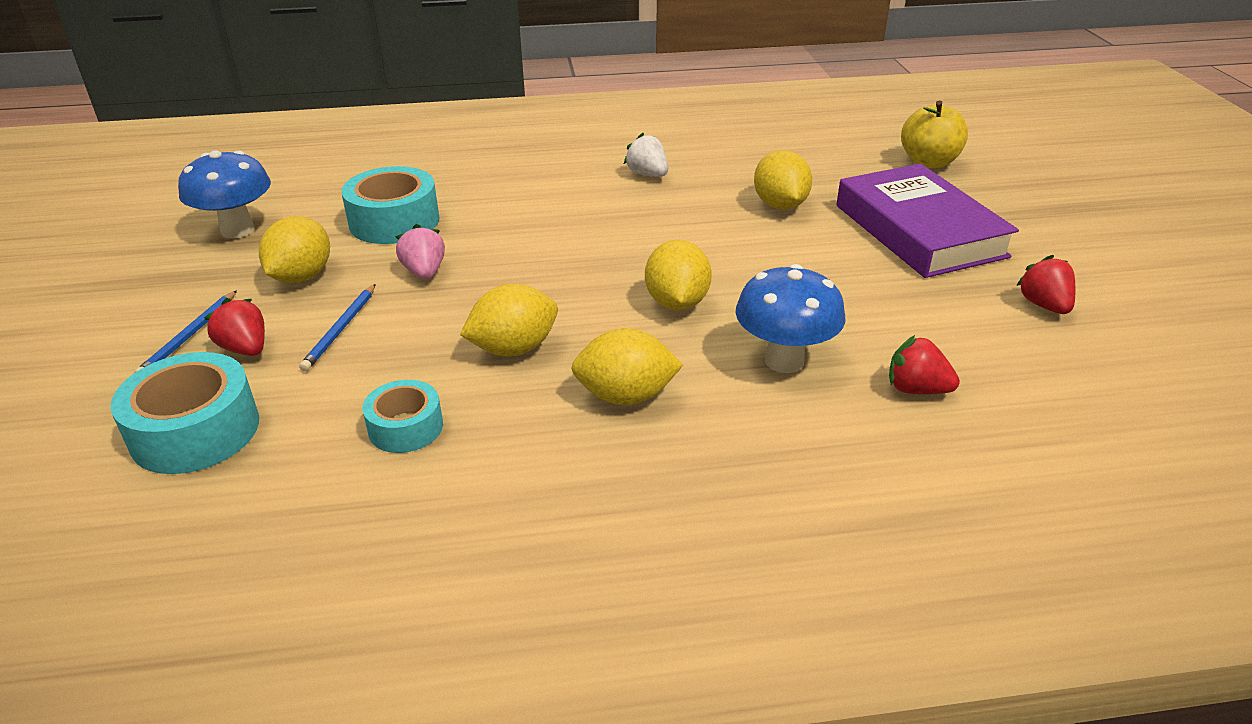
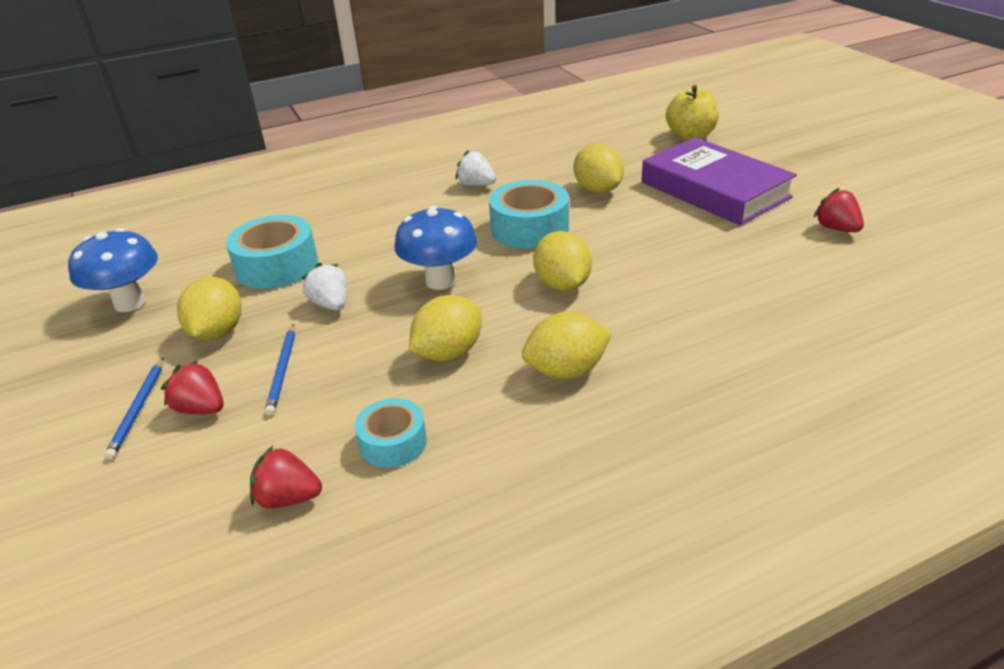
camera: 15 degrees left, 0 degrees up
turquoise tape [110,352,259,474] -> turquoise tape moved to [489,180,569,249]
pink strawberry [395,224,445,279] -> white strawberry [301,263,347,310]
blue mushroom [736,264,846,373] -> blue mushroom moved to [394,206,477,290]
red strawberry [889,335,960,394] -> red strawberry moved to [250,446,322,509]

